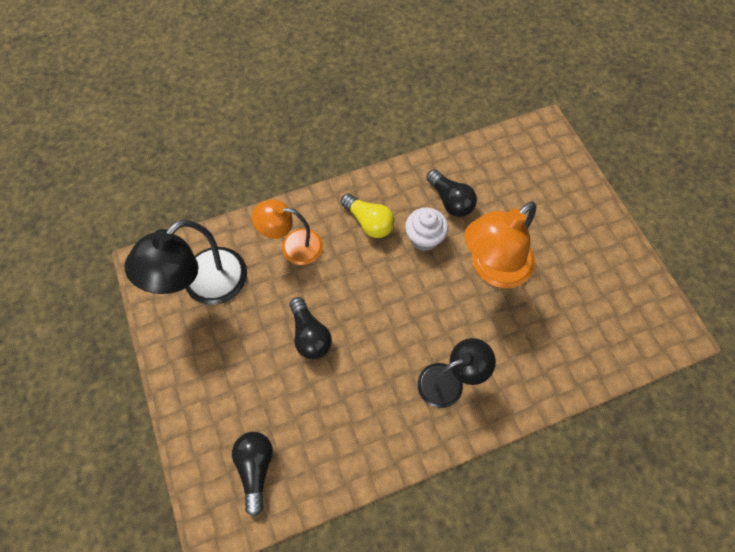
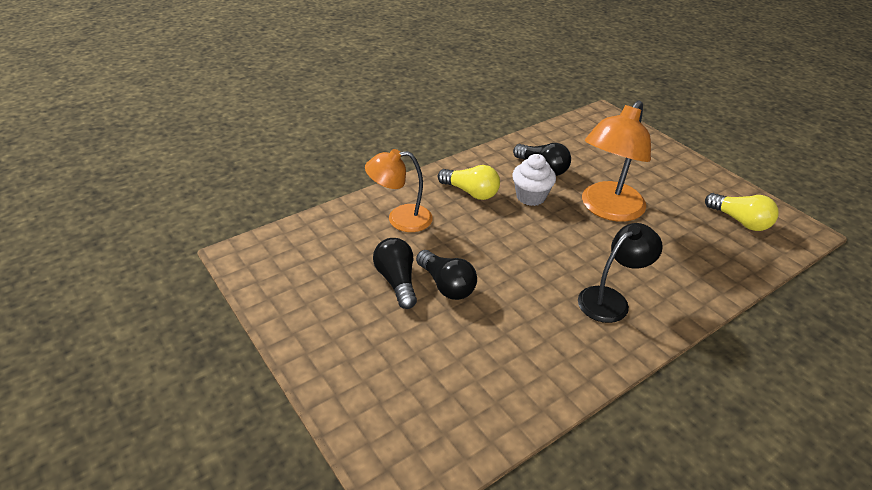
camera: 15 degrees left, 25 degrees down
black lamp [124,220,247,305] -> none
black light bulb [232,432,273,516] -> black light bulb moved to [373,238,417,309]
none -> yellow light bulb [705,193,779,231]

